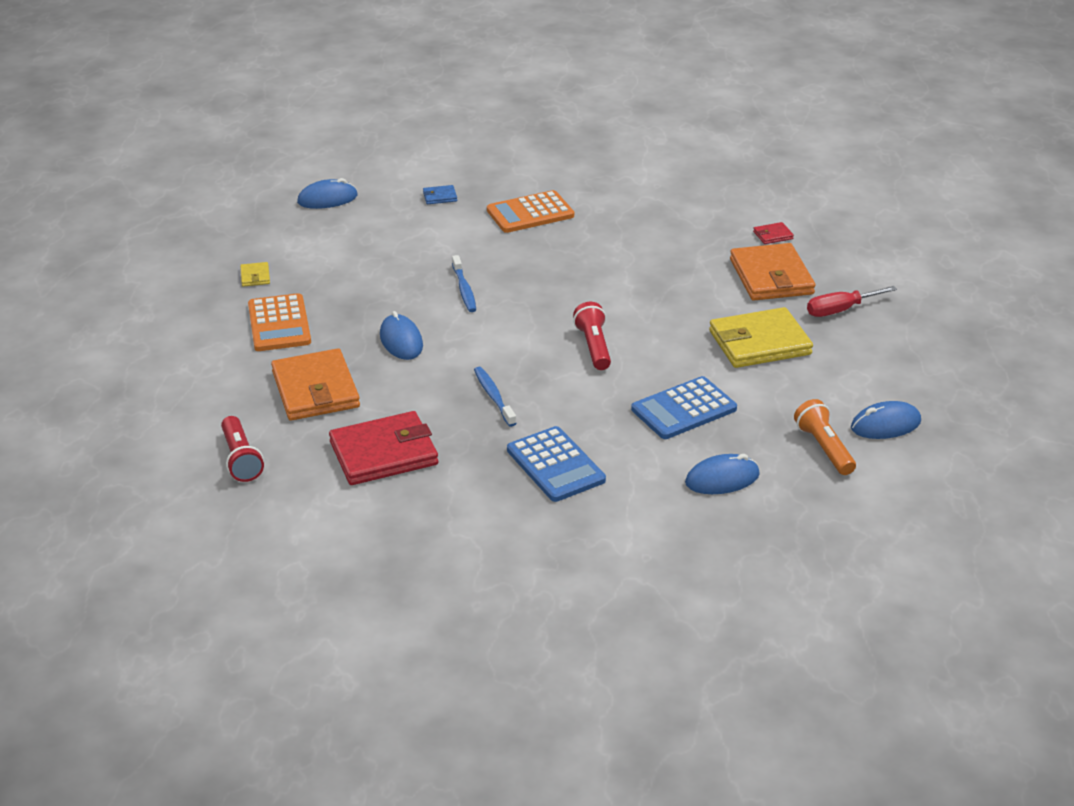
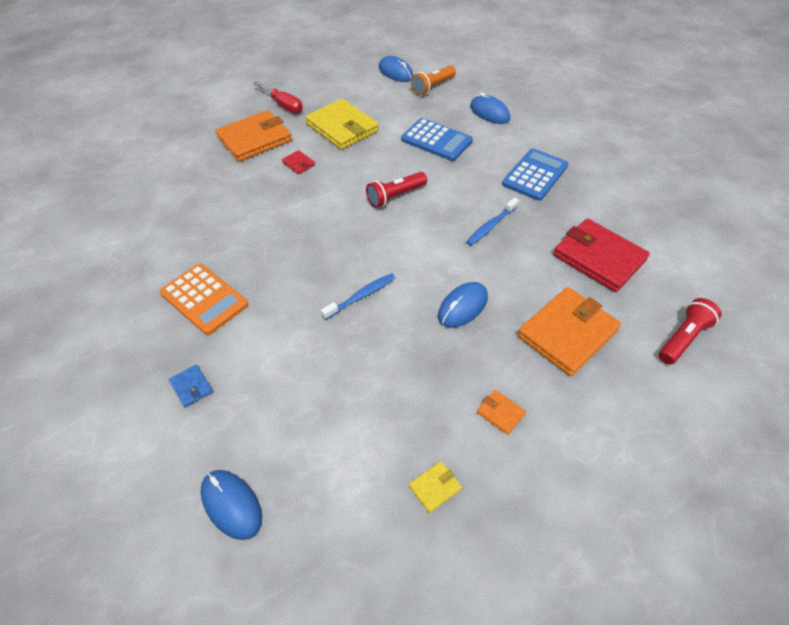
camera: 115 degrees left, 15 degrees up
orange calculator [248,293,311,351] -> orange wallet [477,390,526,435]
red wallet [753,222,794,244] -> red wallet moved to [282,150,315,174]

